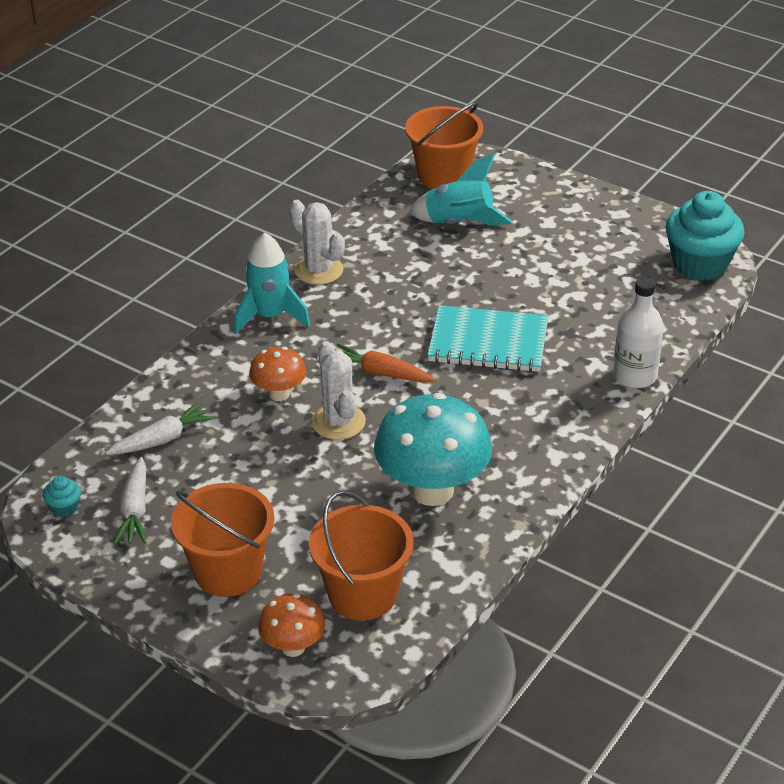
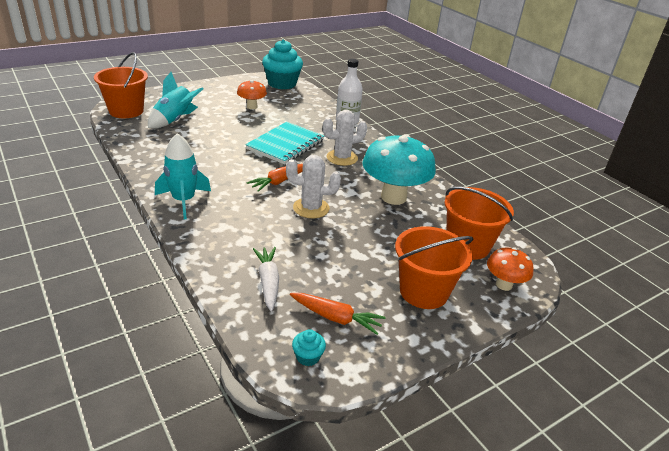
camera: 70 degrees left, 5 degrees down
white carrot [114,457,147,545] -> orange carrot [290,293,385,335]
orange mushroom [249,347,306,401] -> orange mushroom moved to [237,80,267,109]
white cactus [290,200,345,285] -> white cactus moved to [323,110,367,166]

